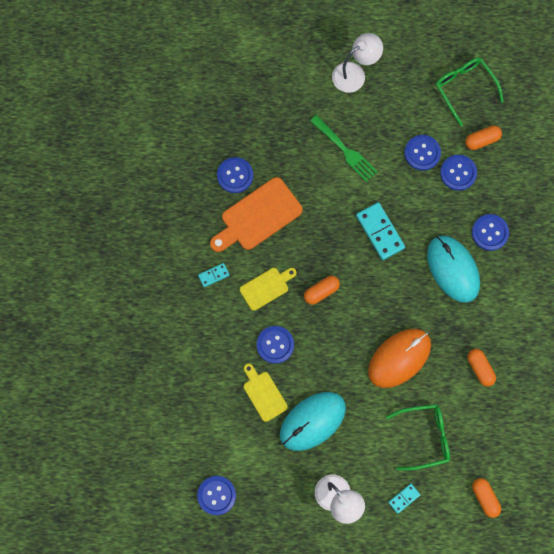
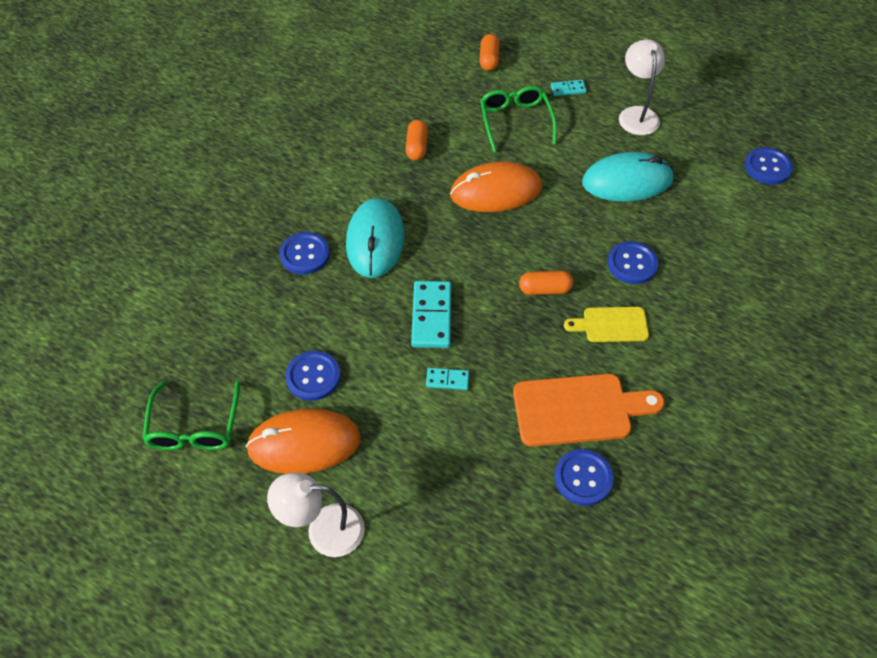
camera: 150 degrees left, 20 degrees down
turquoise domino [198,263,230,287] -> turquoise domino moved to [426,368,469,390]
yellow cutting board [243,363,288,422] -> none
green fork [310,115,378,182] -> none
green glasses [386,404,450,471] -> green glasses turned 60 degrees clockwise [480,86,557,153]
blue button [440,155,477,191] -> none
orange capsule [465,125,502,150] -> none
none -> orange mouse [246,408,361,474]

